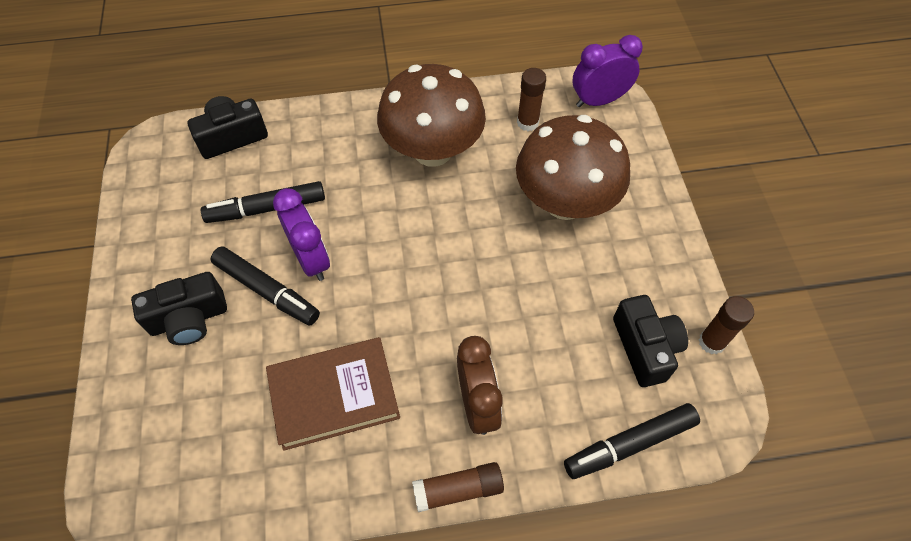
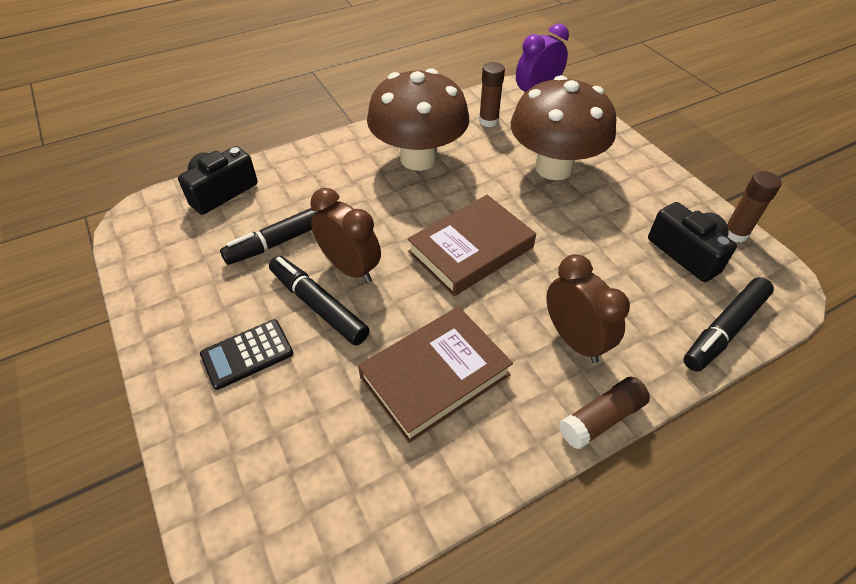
camera: 20 degrees left, 10 degrees down
black camera [131,272,227,345] -> black calculator [200,319,293,390]
black marker [210,246,320,326] -> black marker turned 150 degrees counterclockwise [269,256,370,346]
purple clock [273,188,330,281] -> brown clock [310,188,381,283]
none -> brown book [407,195,536,296]

